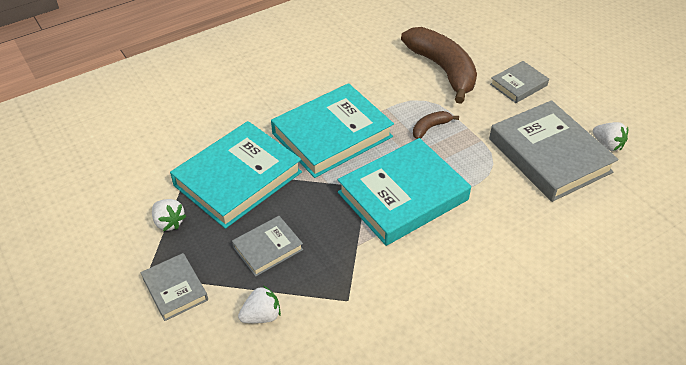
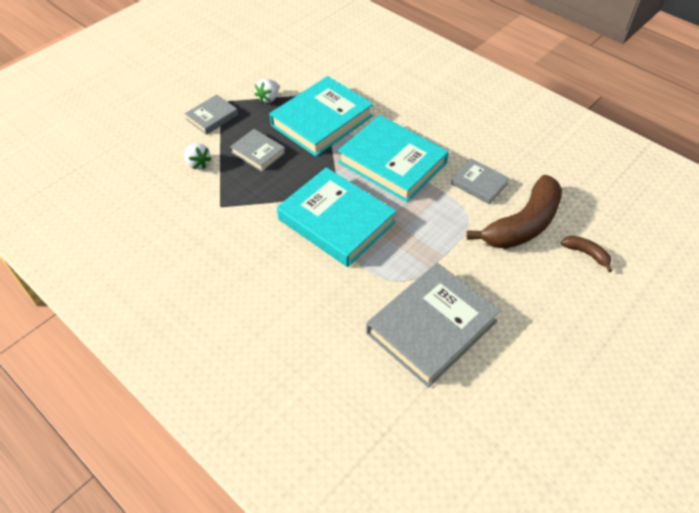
camera: 75 degrees right, 5 degrees up
turquoise book [170,121,302,229] -> turquoise book turned 75 degrees counterclockwise [270,76,373,157]
brown banana [413,111,459,139] -> brown banana moved to [561,236,612,272]
grey book [490,61,549,103] -> grey book moved to [451,159,509,204]
white strawberry [593,122,628,151] -> none

